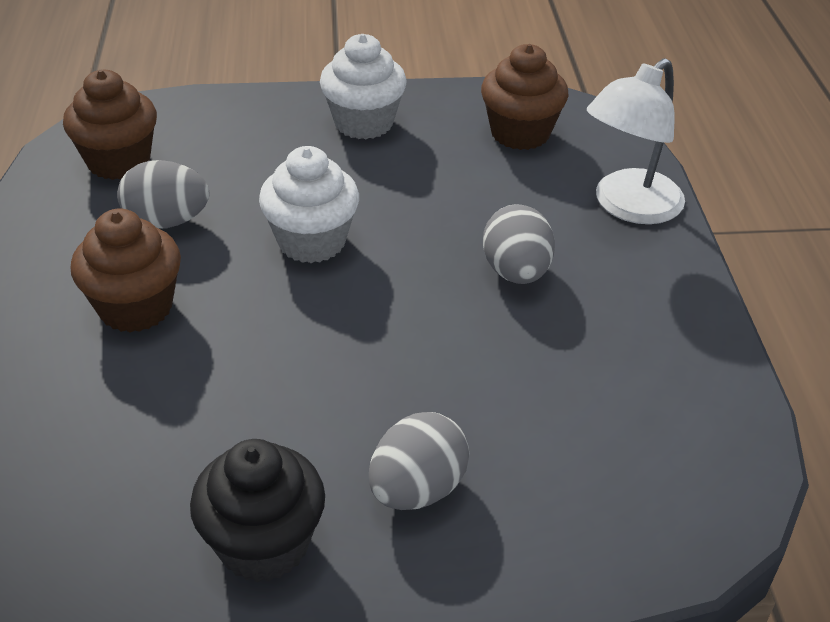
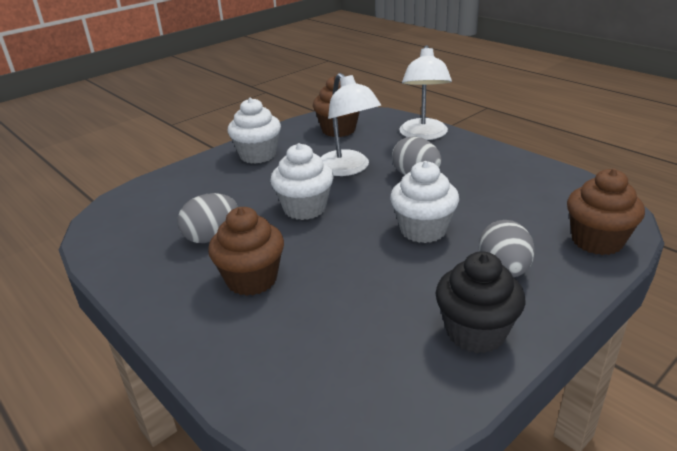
camera: 35 degrees left, 10 degrees down
brown cupcake [63,70,157,180] -> brown cupcake moved to [567,169,645,255]
none -> white lamp [321,73,381,176]
none -> white cupcake [390,161,459,243]

